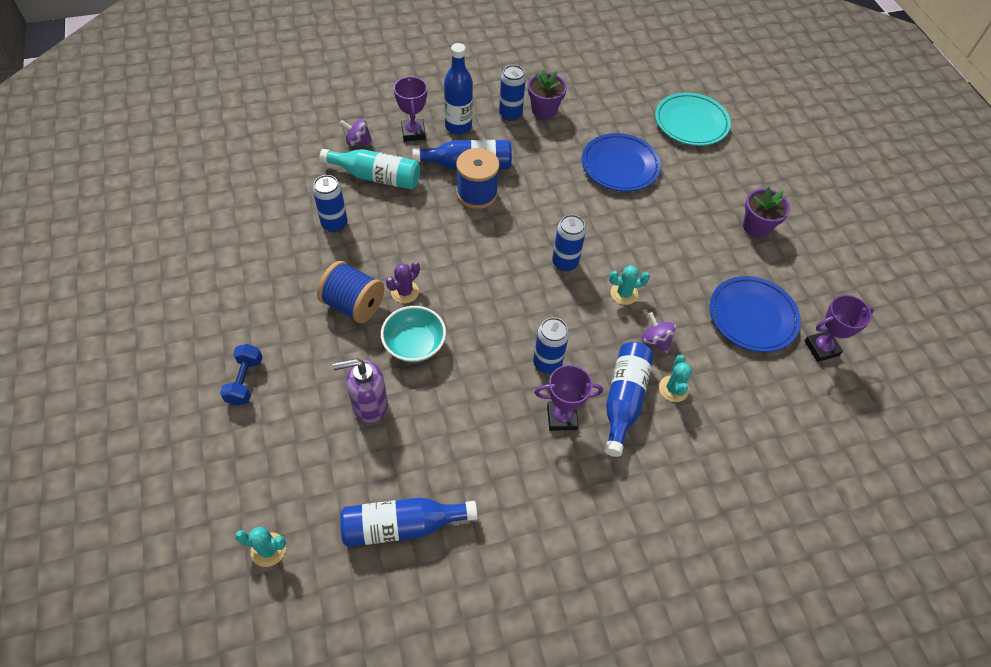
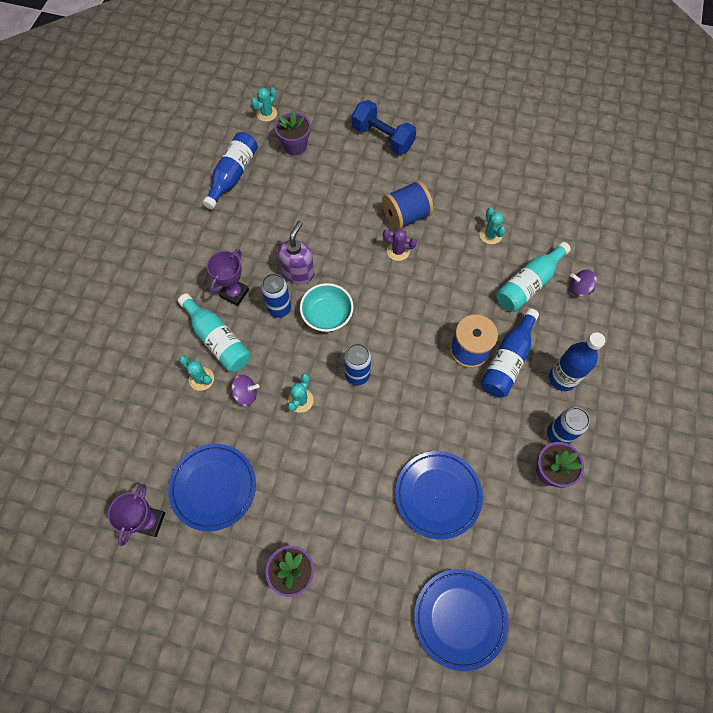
camera: 125 degrees right, 10 degrees up
blue dumbbell [220,344,263,406] -> blue dumbbell [352,100,416,155], size x1.55
blue can [313,175,347,233] -> turquoise cactus [480,207,506,244]
purple soap dispenser [333,358,388,423] -> purple soap dispenser moved to [278,220,314,285]
purple spinning top [340,119,373,146] -> purple spinning top turned 120 degrees counterclockwise [570,270,597,297]
turquoise bowl [381,306,446,363] -> turquoise bowl moved to [300,283,354,332]
purple cactus [386,262,420,303] -> purple cactus turned 60 degrees counterclockwise [383,229,417,261]
purple trophy [394,76,427,141] -> none
blue bottle [605,342,654,457] -> turquoise bottle [178,293,251,372]
turquoise plate [655,92,731,146] -> blue plate [414,569,509,671]
none -> purple flower pot [275,111,311,156]

